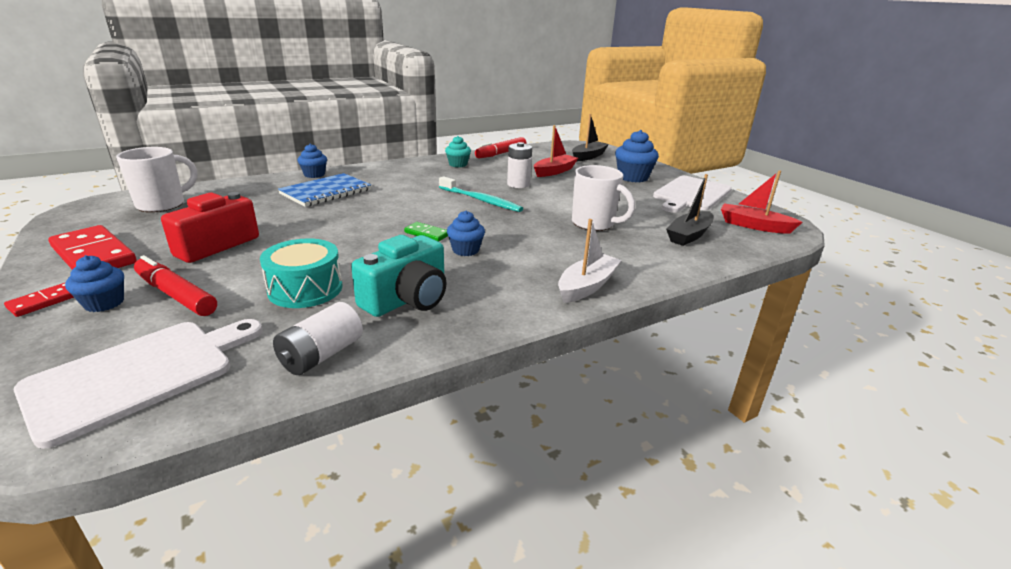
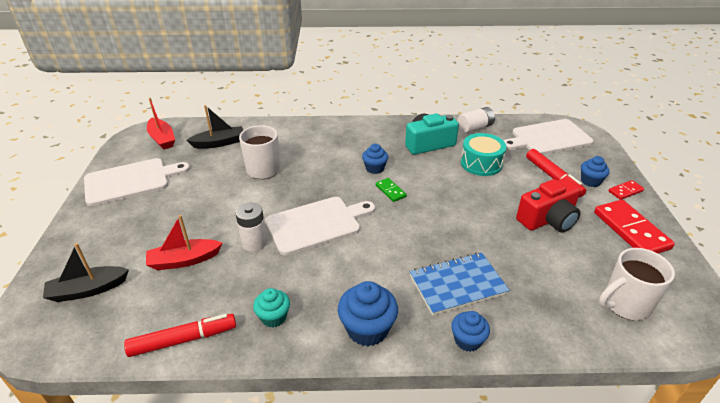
camera: 150 degrees left, 10 degrees up
turquoise toothbrush [439,176,523,212] -> white cutting board [265,197,375,255]
white boat [558,219,622,303] -> none
blue cupcake [615,130,659,182] -> blue cupcake moved to [338,281,398,346]

